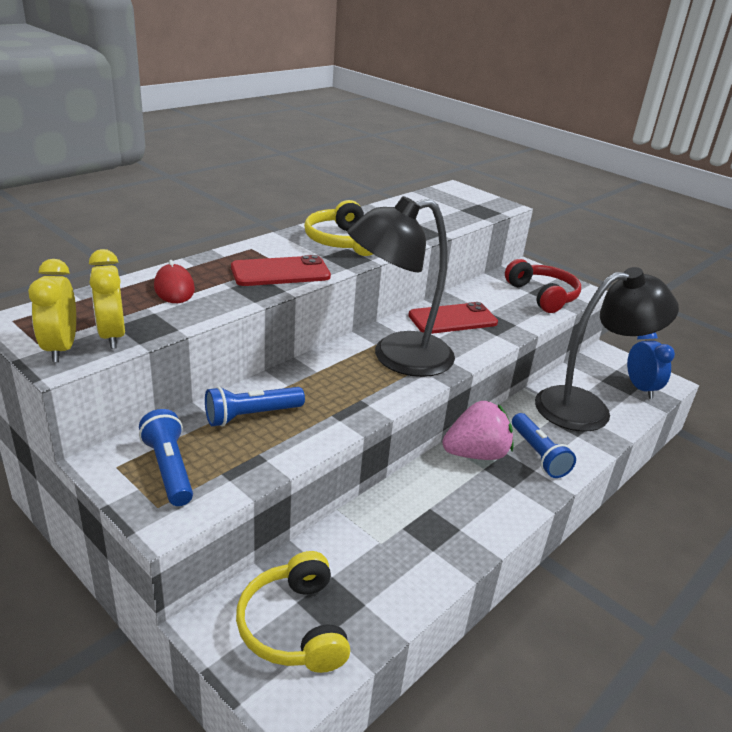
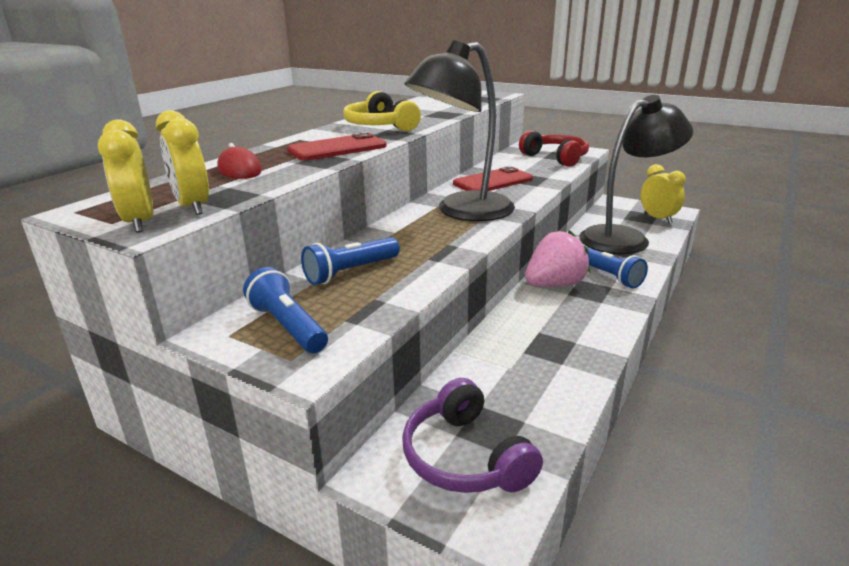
camera: 10 degrees left, 5 degrees down
yellow headphones [236,551,350,673] -> purple headphones [402,378,543,493]
blue clock [627,333,675,399] -> yellow clock [641,164,686,223]

